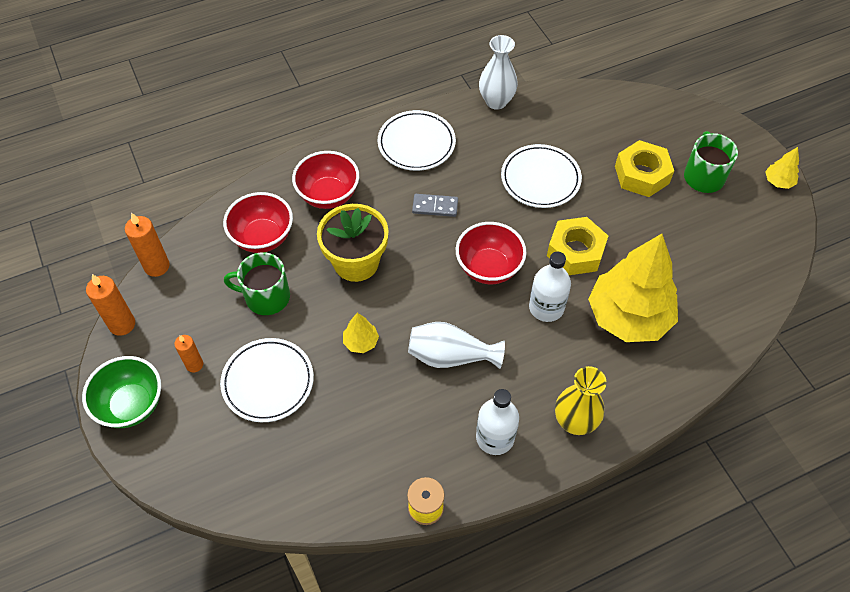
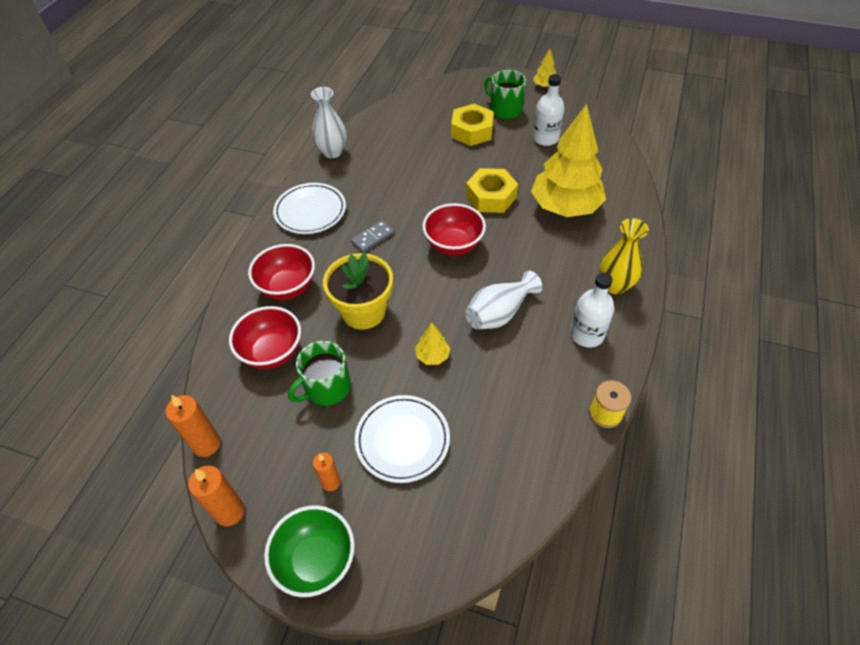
camera: 45 degrees left, 5 degrees down
white plate [501,144,582,208] -> none
white bottle [529,252,571,322] -> white bottle moved to [533,74,565,146]

